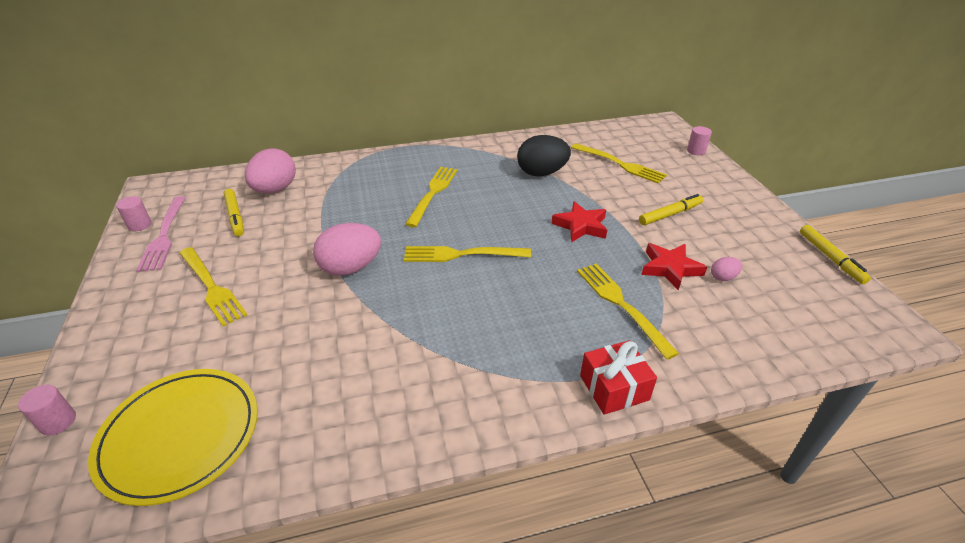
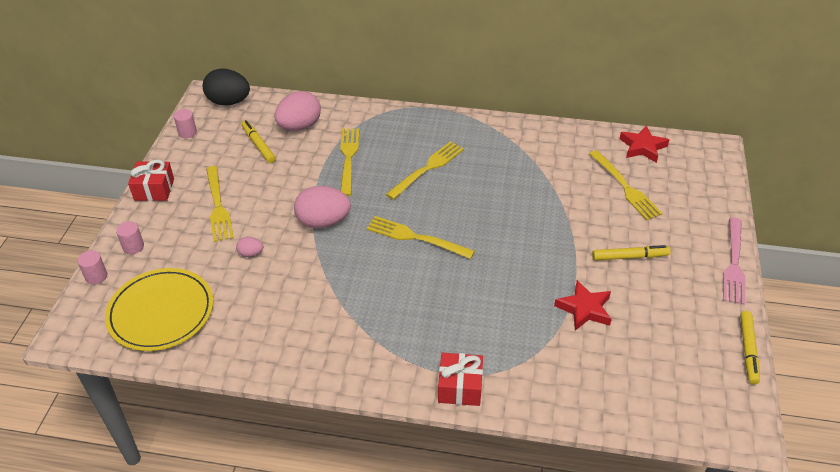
camera: 25 degrees right, 5 degrees up
pink fork [136,196,186,272] -> pink fork moved to [723,218,745,305]
yellow marker [224,189,244,236] -> yellow marker turned 150 degrees clockwise [242,120,276,163]
black egg [517,135,571,176] -> black egg moved to [203,68,250,106]
red star [551,201,607,242] -> red star moved to [620,126,669,163]
yellow fork [577,264,679,359] -> yellow fork moved to [340,128,359,196]
pink cylinder [687,126,712,155] -> pink cylinder moved to [116,221,144,254]
pink egg [711,257,742,281] -> pink egg moved to [236,237,263,257]
none -> red gift [128,160,174,201]

